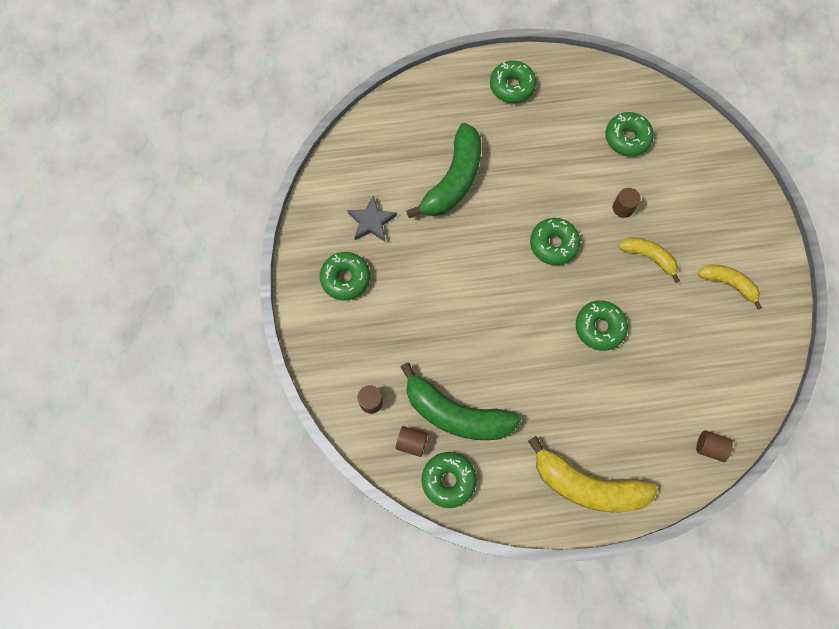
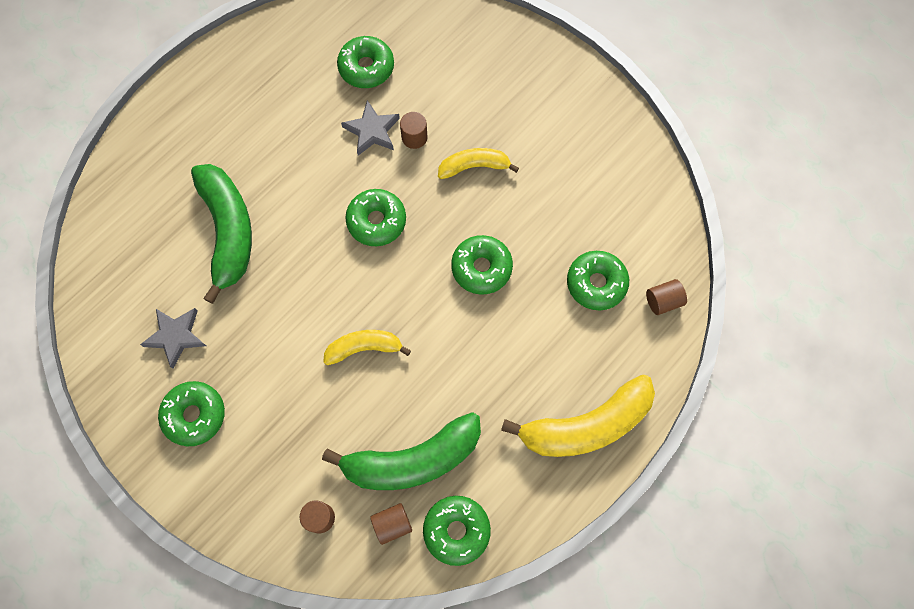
camera: 40 degrees left, 0 degrees up
green donut [490,60,536,103] -> green donut moved to [567,251,629,310]
yellow banana [698,264,762,310] -> yellow banana moved to [323,330,411,365]
none -> grey star [341,100,400,156]

